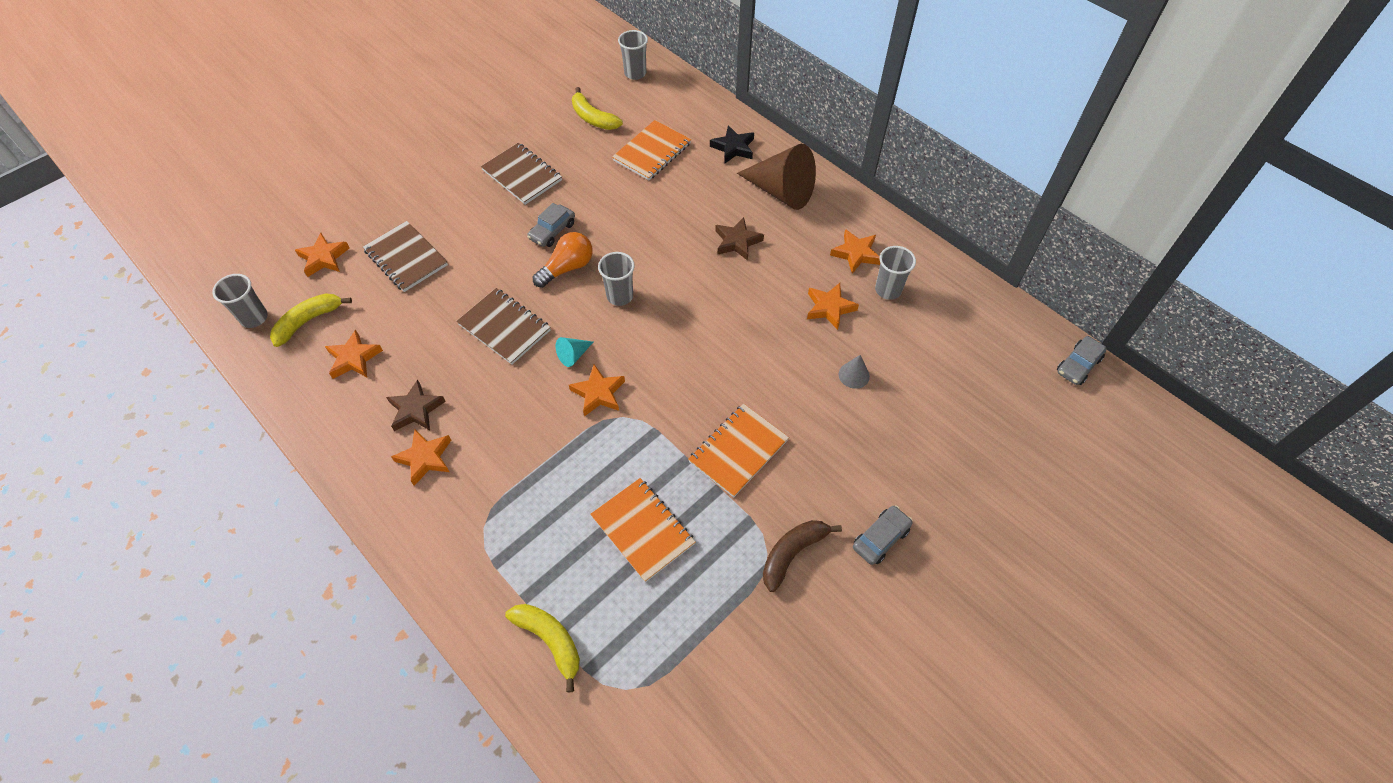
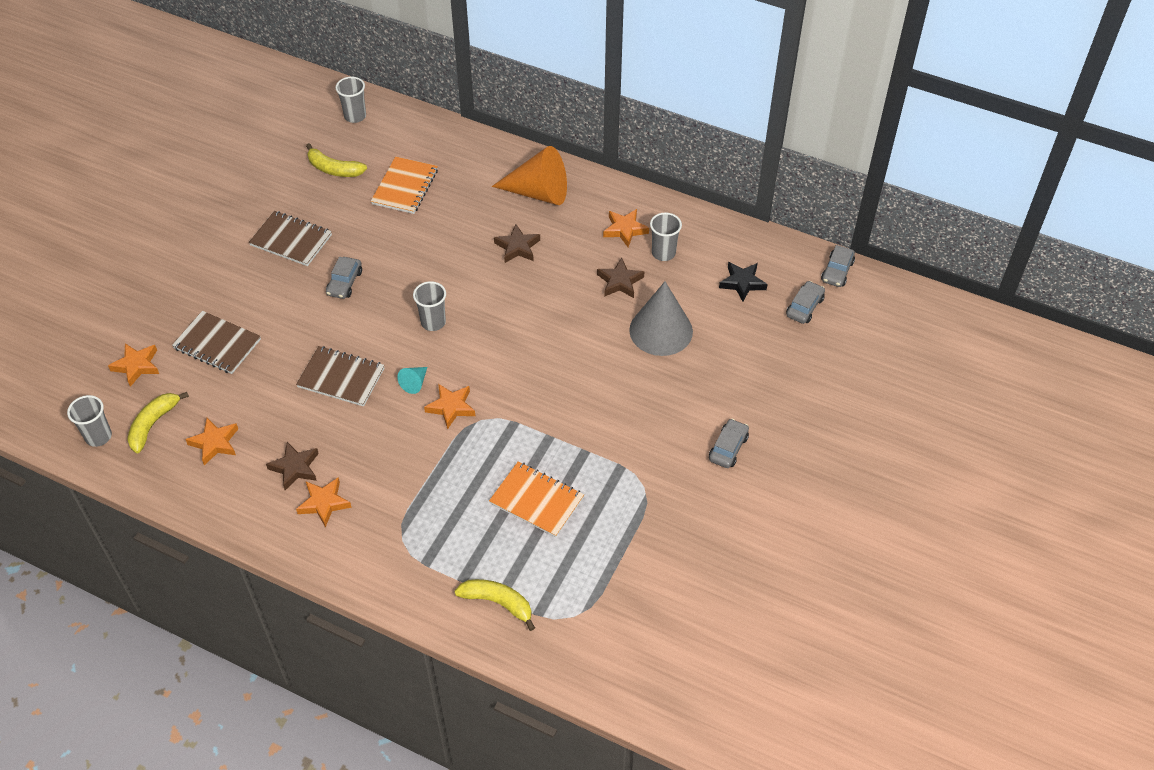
camera: 20 degrees left, 5 degrees down
orange light bulb [533,232,593,288] -> none
orange notebook [688,404,789,497] -> none
black star [710,125,754,163] -> black star moved to [719,262,768,302]
brown cone [737,144,816,210] -> orange cone [492,146,567,205]
brown banana [763,520,842,592] -> none
orange star [807,283,859,330] -> brown star [597,258,644,298]
grey cone [839,355,870,389] -> grey cone [629,282,693,356], size x2.31
none -> grey car [786,281,825,324]

